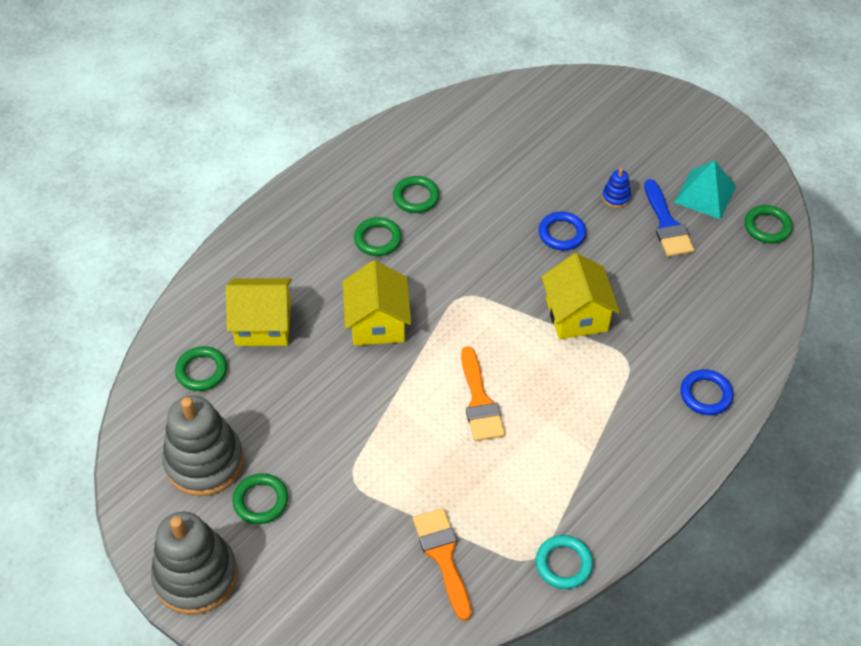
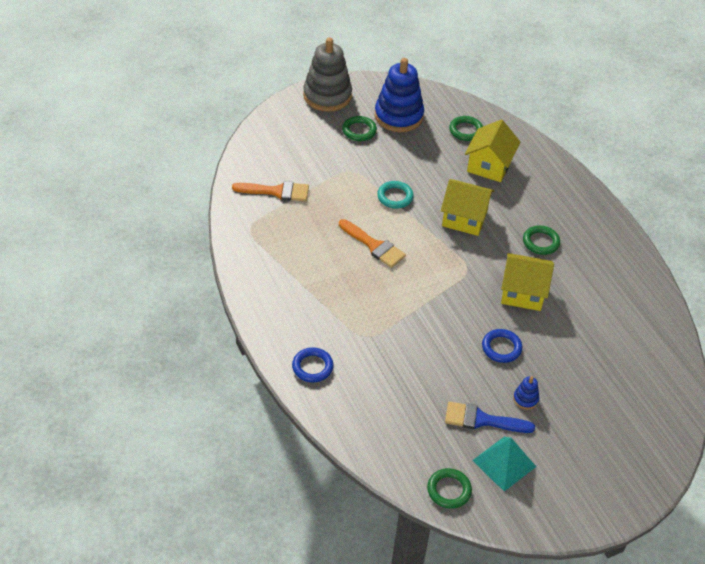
camera: 110 degrees right, 5 degrees down
grey stacking toy [162,396,244,496] -> blue stacking toy [375,58,424,132]
green ring [393,176,440,213] -> none
orange brush [461,346,505,441] -> orange brush turned 150 degrees counterclockwise [339,219,406,268]
turquoise ring [536,535,593,589] -> turquoise ring moved to [377,181,414,209]
yellow house [542,253,620,339] -> yellow house moved to [501,253,554,311]

